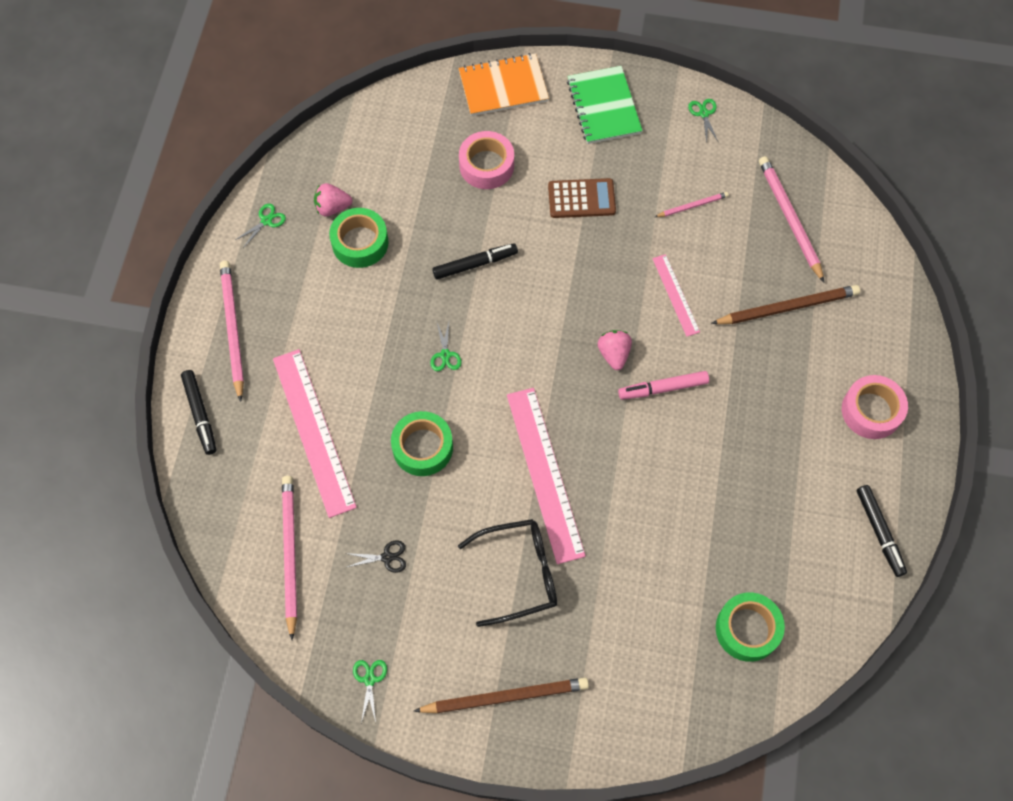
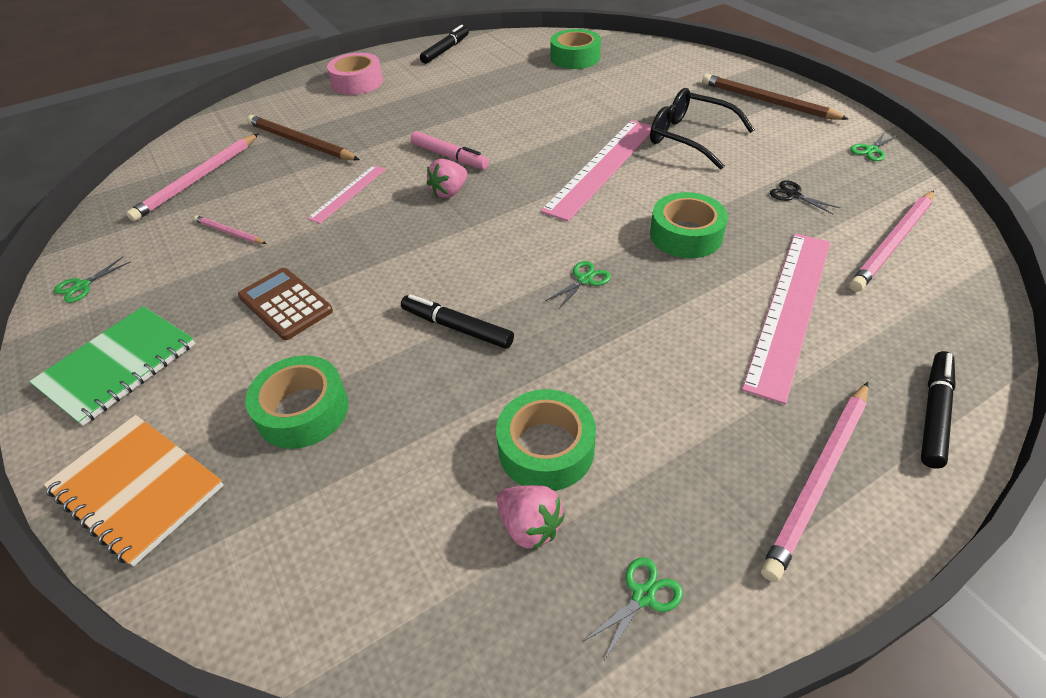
camera: 130 degrees left, 20 degrees down
green scissors [235,204,286,248] -> green scissors turned 135 degrees clockwise [584,557,683,662]
pink tape [459,131,514,189] -> green tape [245,355,348,449]

